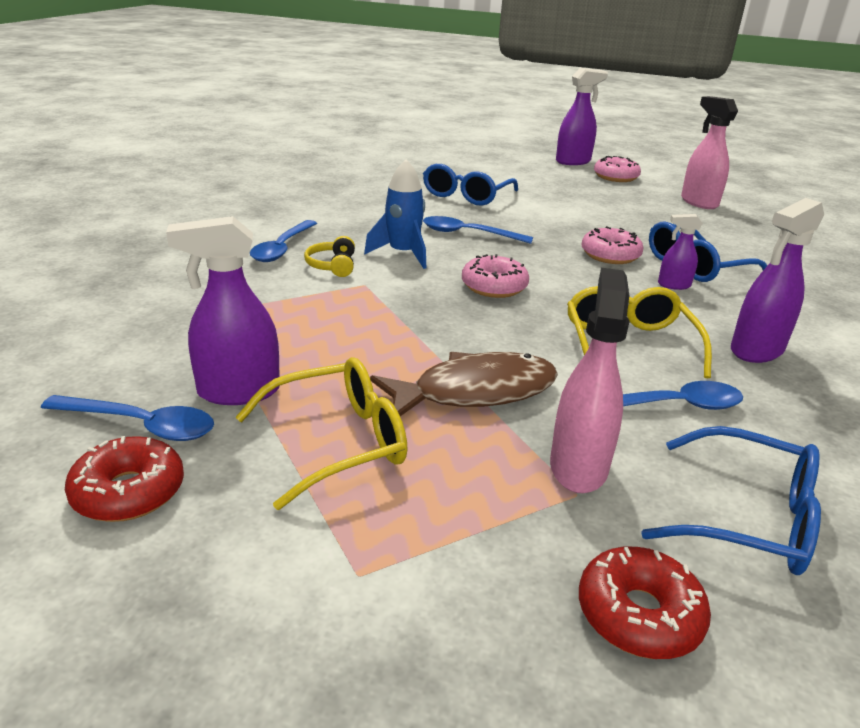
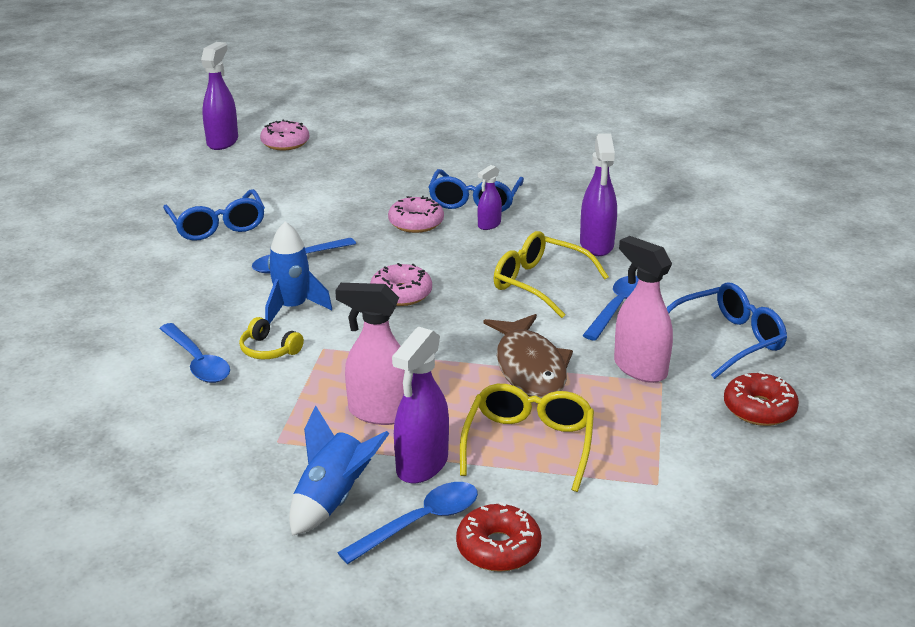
camera: 50 degrees left, 0 degrees up
brown fish [370,352,558,416] -> brown fish turned 150 degrees clockwise [484,314,573,398]
pink spray bottle [681,96,738,209] -> pink spray bottle moved to [335,283,405,425]
none -> blue rocket [289,405,389,536]

